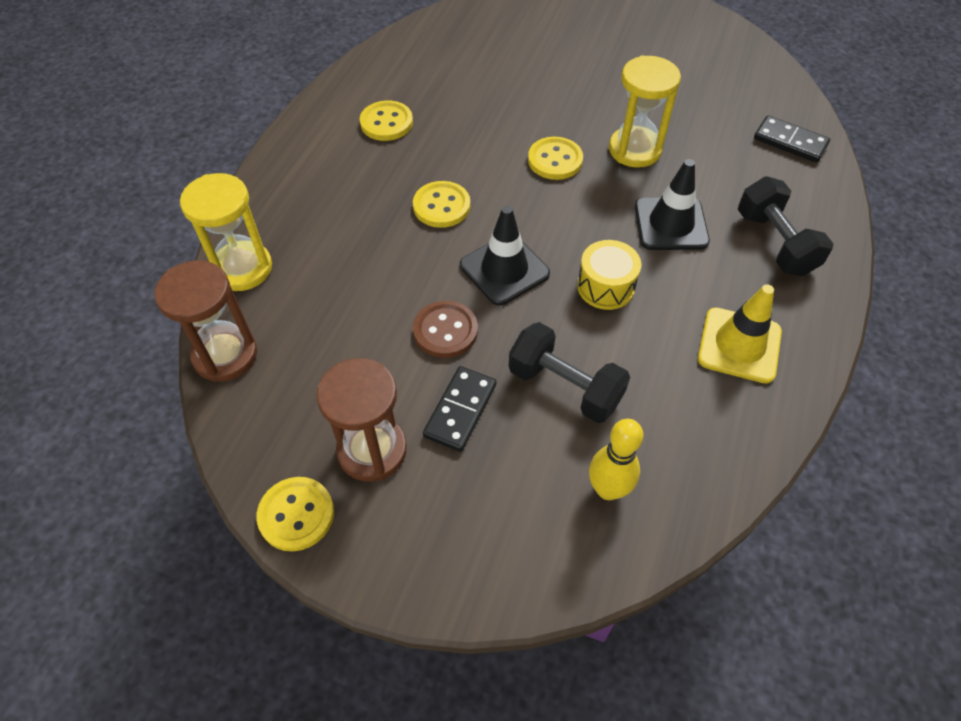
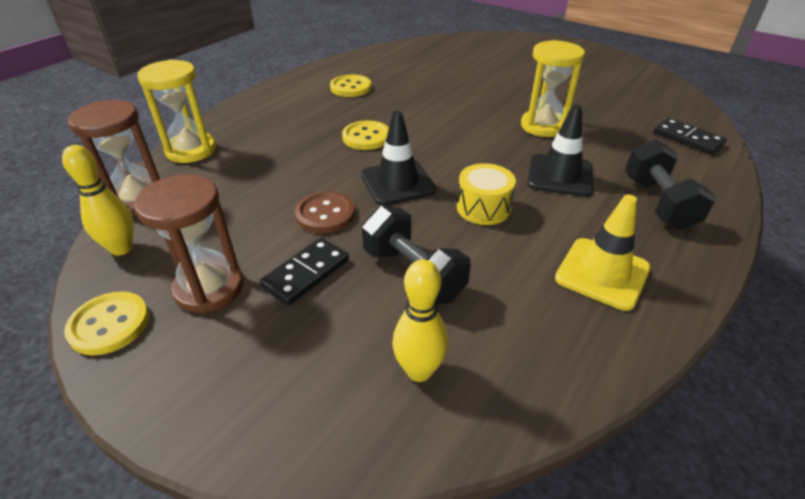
camera: 15 degrees right, 15 degrees down
yellow button [528,137,583,180] -> none
none -> yellow bowling pin [62,145,134,256]

